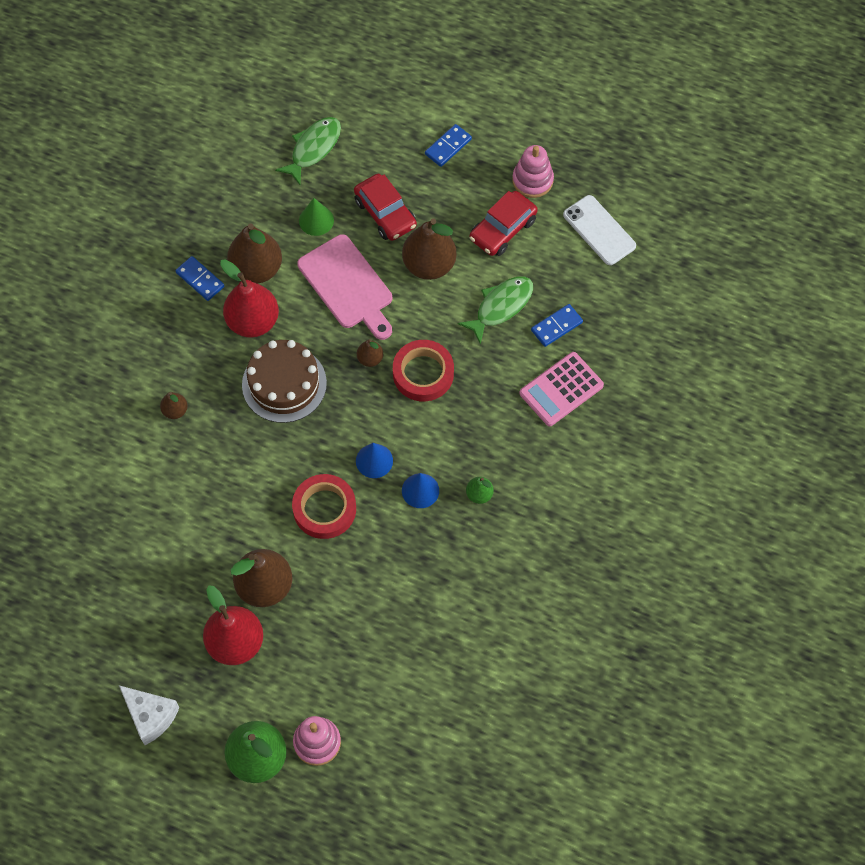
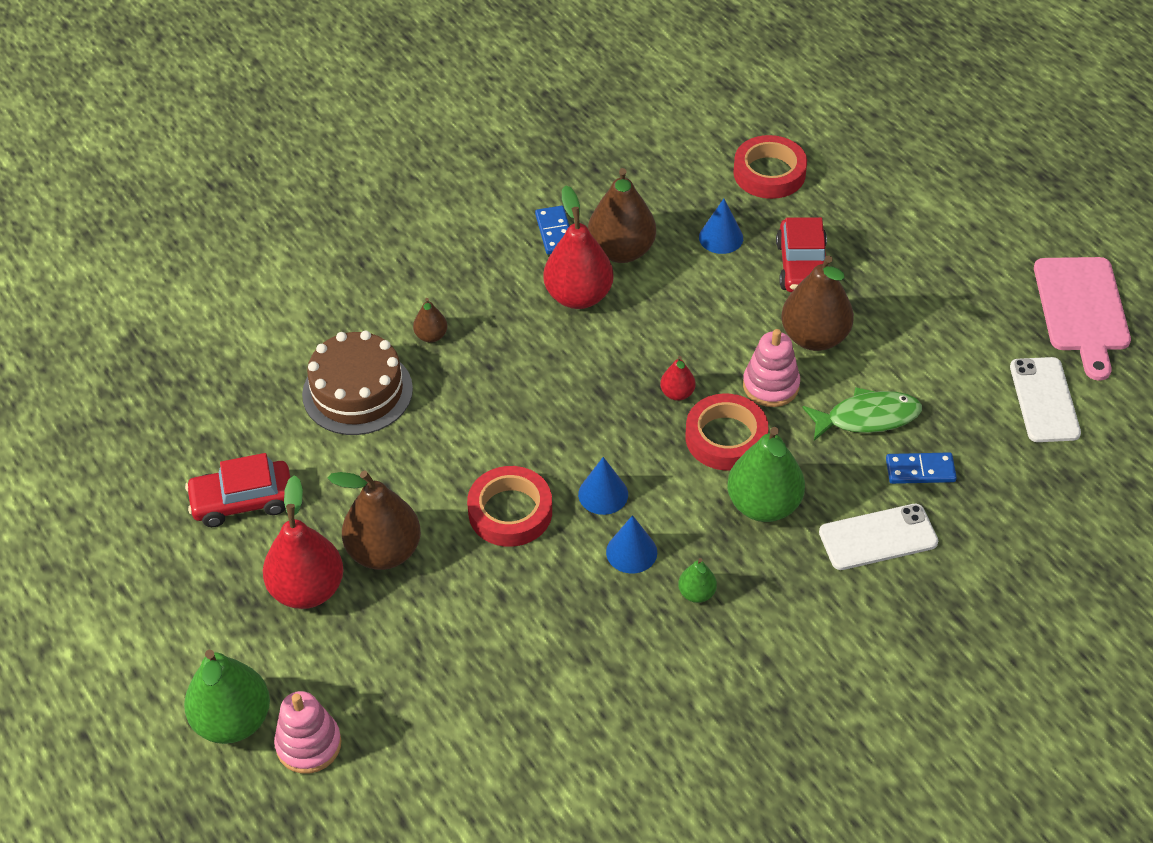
camera: 35 degrees right, 15 degrees down
white cheese [119,685,180,745] -> none
brown cake [242,340,327,423] -> brown cake moved to [302,331,413,435]
green fish [275,117,341,185] -> red tape [733,135,807,199]
pink cutting board [297,234,392,340] -> pink cutting board moved to [1034,257,1131,381]
green cone [299,198,334,236] -> blue cone [699,199,743,254]
brown pear [357,339,383,367] -> red pear [660,356,696,401]
blue domino [425,124,472,167] -> none
red car [470,191,538,256] -> red car moved to [185,453,291,527]
pink stacking toy [512,145,554,198] -> pink stacking toy moved to [743,329,800,407]
pink calculator [519,352,604,426] -> white phone [819,504,938,570]
none -> green pear [727,427,805,522]

